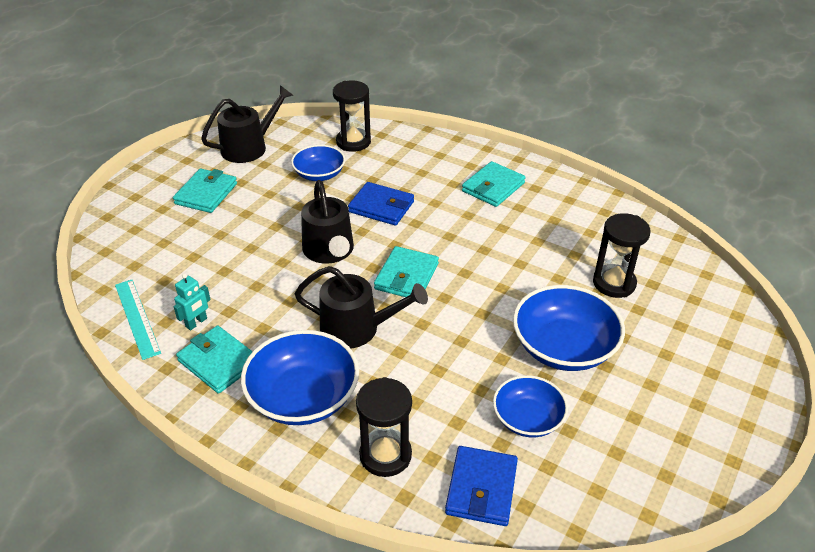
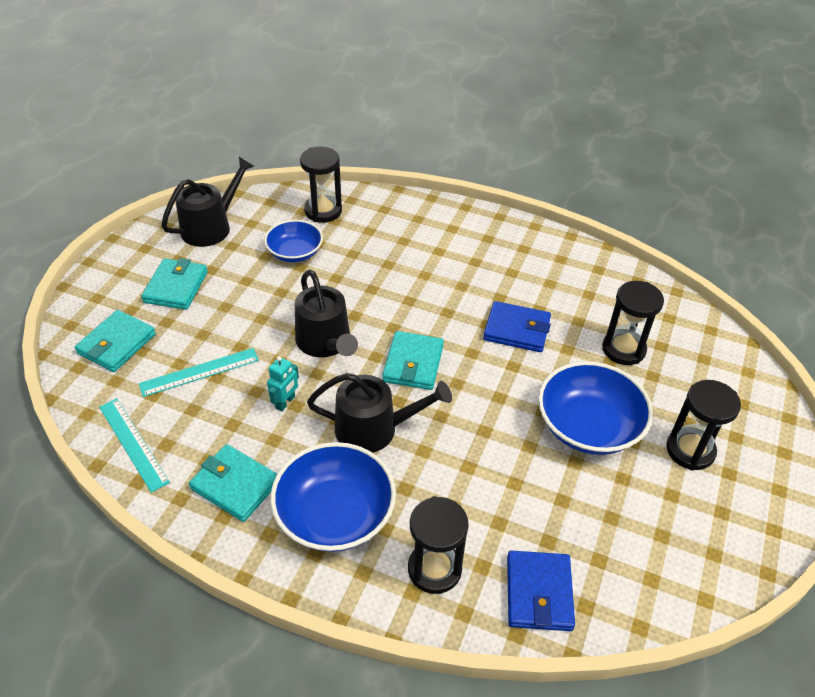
camera: 10 degrees left, 5 degrees up
turquoise robot [174,273,211,330] -> turquoise robot moved to [267,356,299,411]
blue wallet [348,182,414,226] -> blue wallet moved to [483,301,551,352]
turquoise wallet [462,161,526,207] -> turquoise wallet moved to [75,310,156,372]
blue bowl [493,375,568,437] -> none
none -> turquoise ruler [139,348,259,397]
none -> black hourglass [666,380,741,470]

